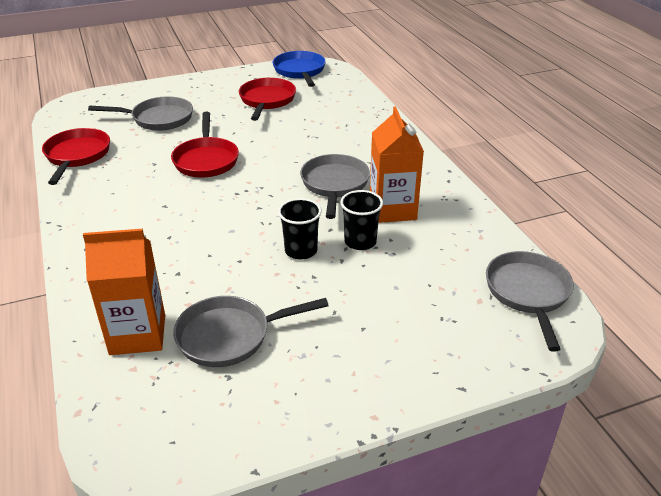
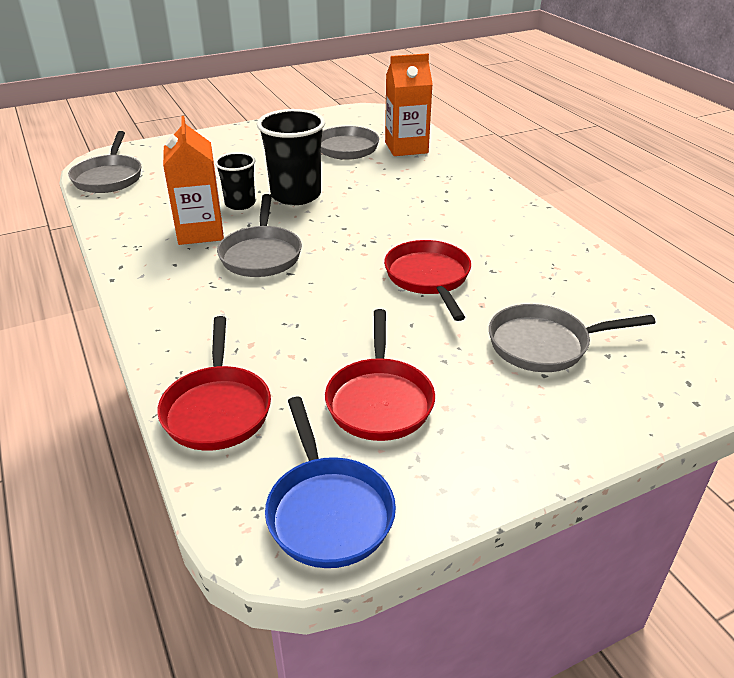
camera: 175 degrees right, 0 degrees up
red pan [42,128,110,185] -> red pan moved to [157,316,271,451]
black cup [278,198,322,260] -> black cup [257,109,325,205], size x1.68

